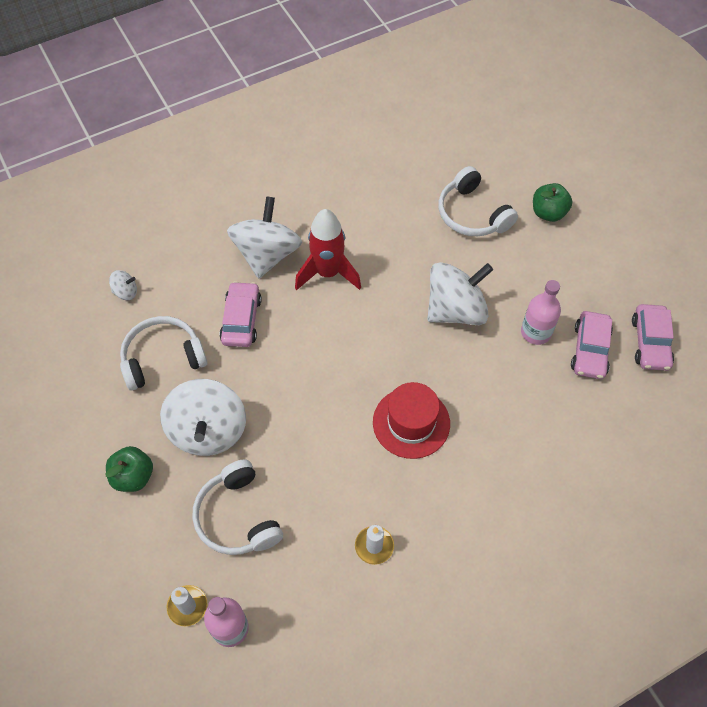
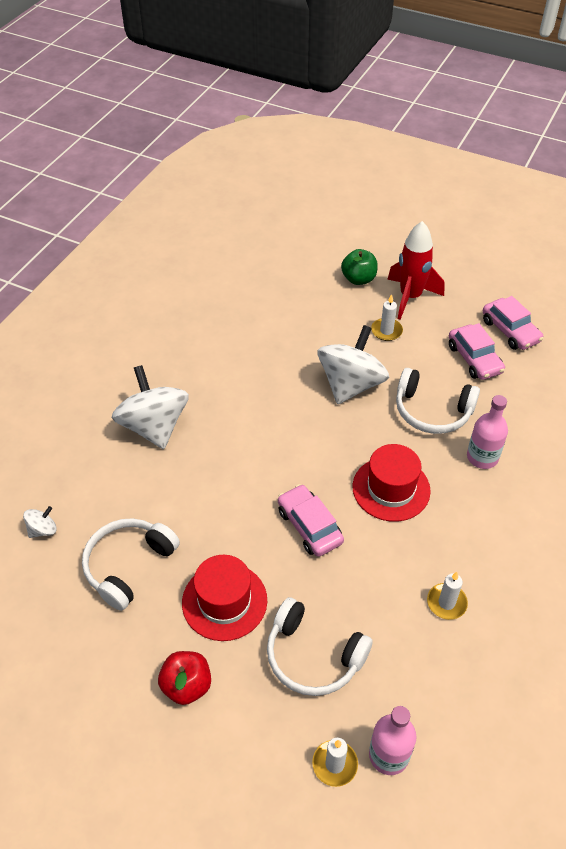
camera: 35 degrees left, 10 degrees down
green apple [106,446,153,492] -> red apple [158,651,211,705]
white spinning top [160,379,246,456] -> red hat [182,555,267,641]
pink car [220,281,262,347] -> pink car moved to [278,484,344,557]
red rocket [295,209,361,290] -> red rocket moved to [387,221,445,320]
white headphones [439,166,518,236] -> white headphones moved to [396,368,480,434]
pink bottle [521,280,561,345] -> pink bottle moved to [467,395,508,469]
none -> white candle [371,294,403,341]

